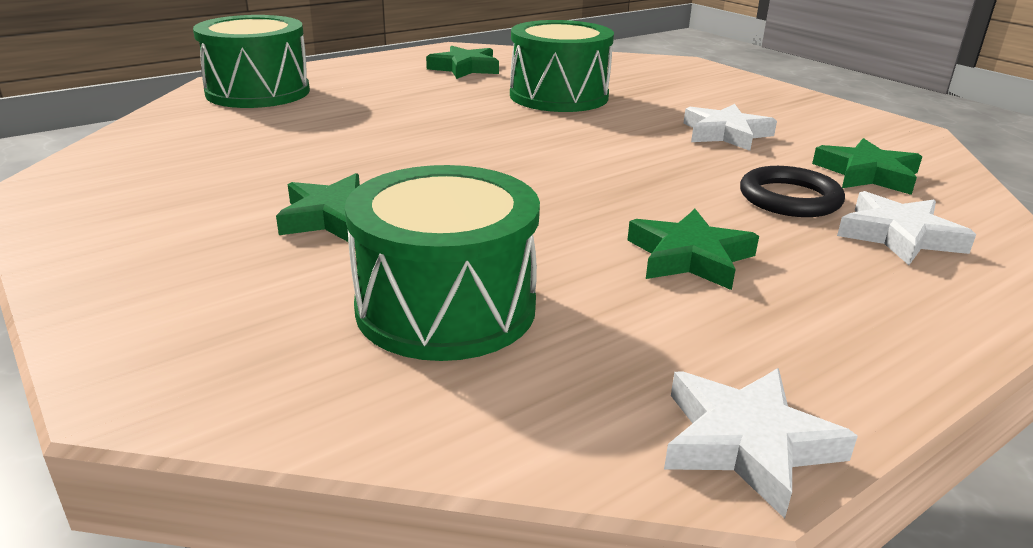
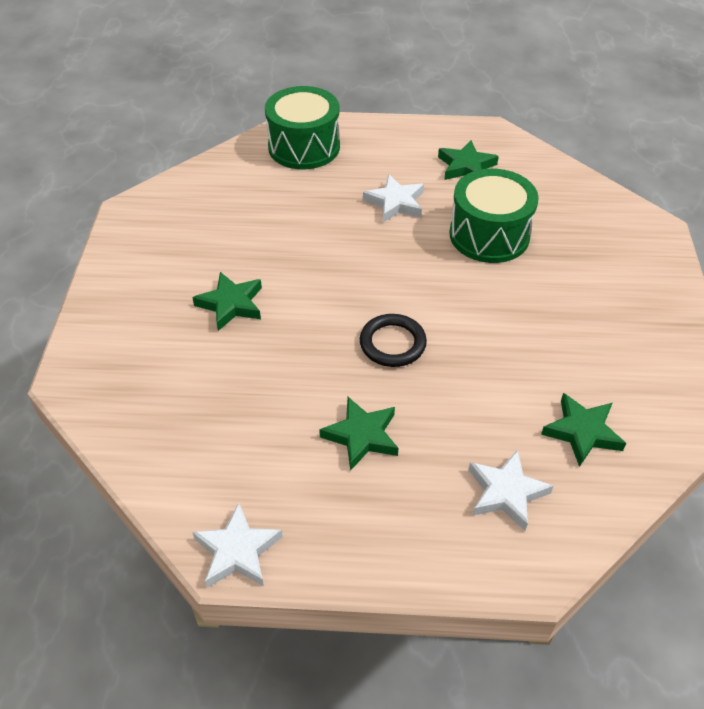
camera: 40 degrees right, 20 degrees up
green drum [345,165,540,361] -> none
white star [684,104,777,151] -> white star moved to [363,174,424,222]
black ring [740,166,845,217] -> black ring moved to [360,314,427,367]

